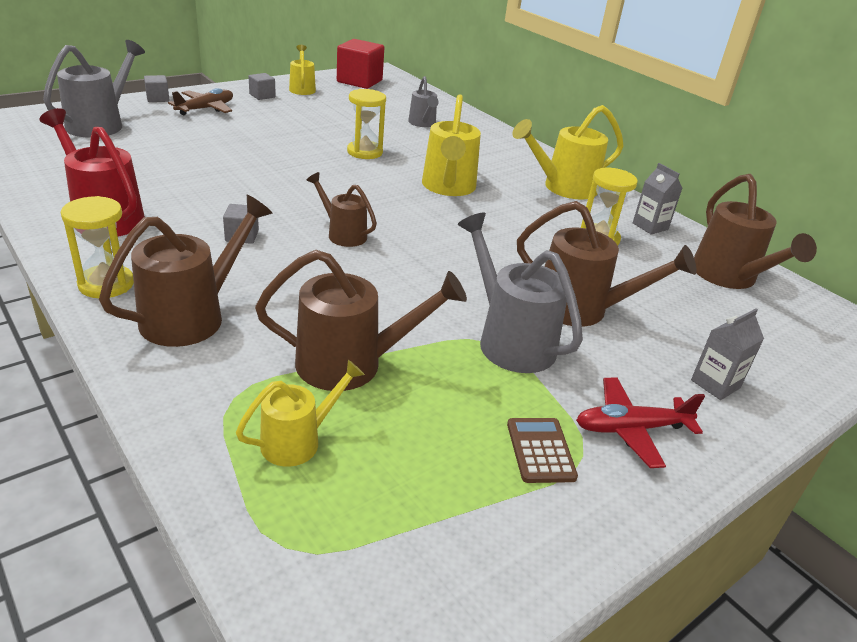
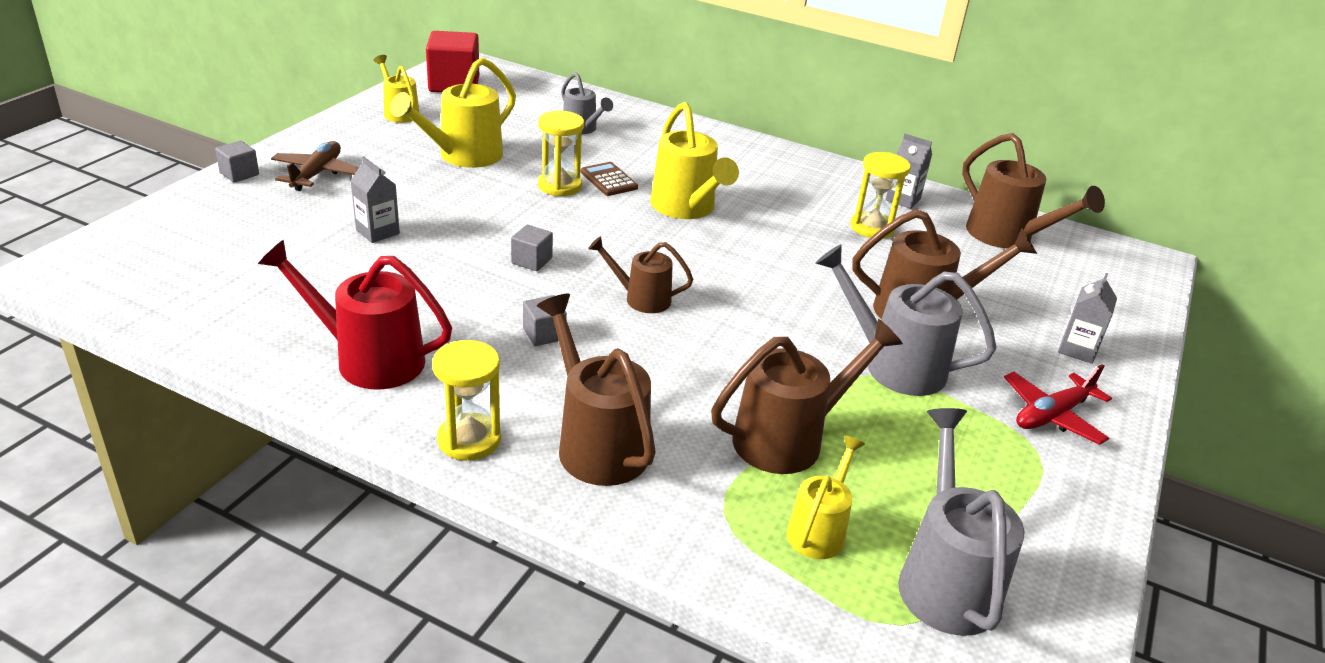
camera: 25 degrees left, 0 degrees up
grey watering can [43,40,145,138] -> grey watering can moved to [898,408,1024,636]
brown watering can [99,195,273,347] -> brown watering can turned 45 degrees counterclockwise [537,294,656,486]
grey cube [248,73,276,100] -> grey cube moved to [511,225,553,271]
brown calculator [507,418,578,483] -> brown calculator moved to [581,162,638,196]
yellow watering can [512,105,624,200] -> yellow watering can moved to [390,57,516,168]
none -> grey carton [350,156,400,243]

